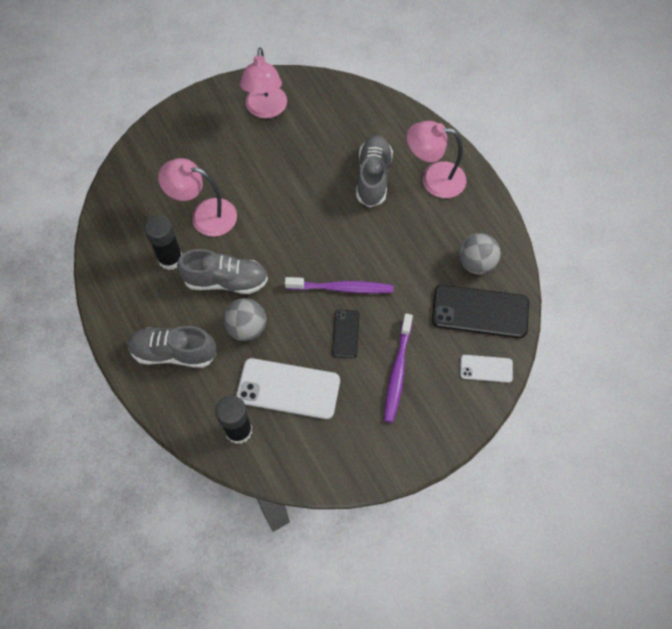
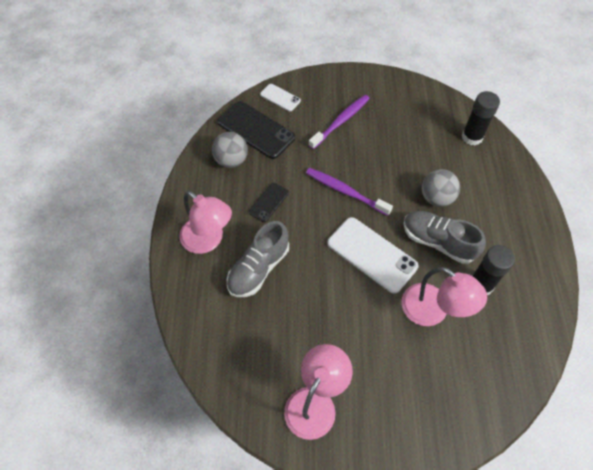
camera: 150 degrees left, 5 degrees down
grey shoe [127,326,217,368] -> none
white phone [236,358,340,419] -> white phone moved to [327,217,419,294]
black phone [332,310,359,358] -> black phone moved to [249,183,289,222]

